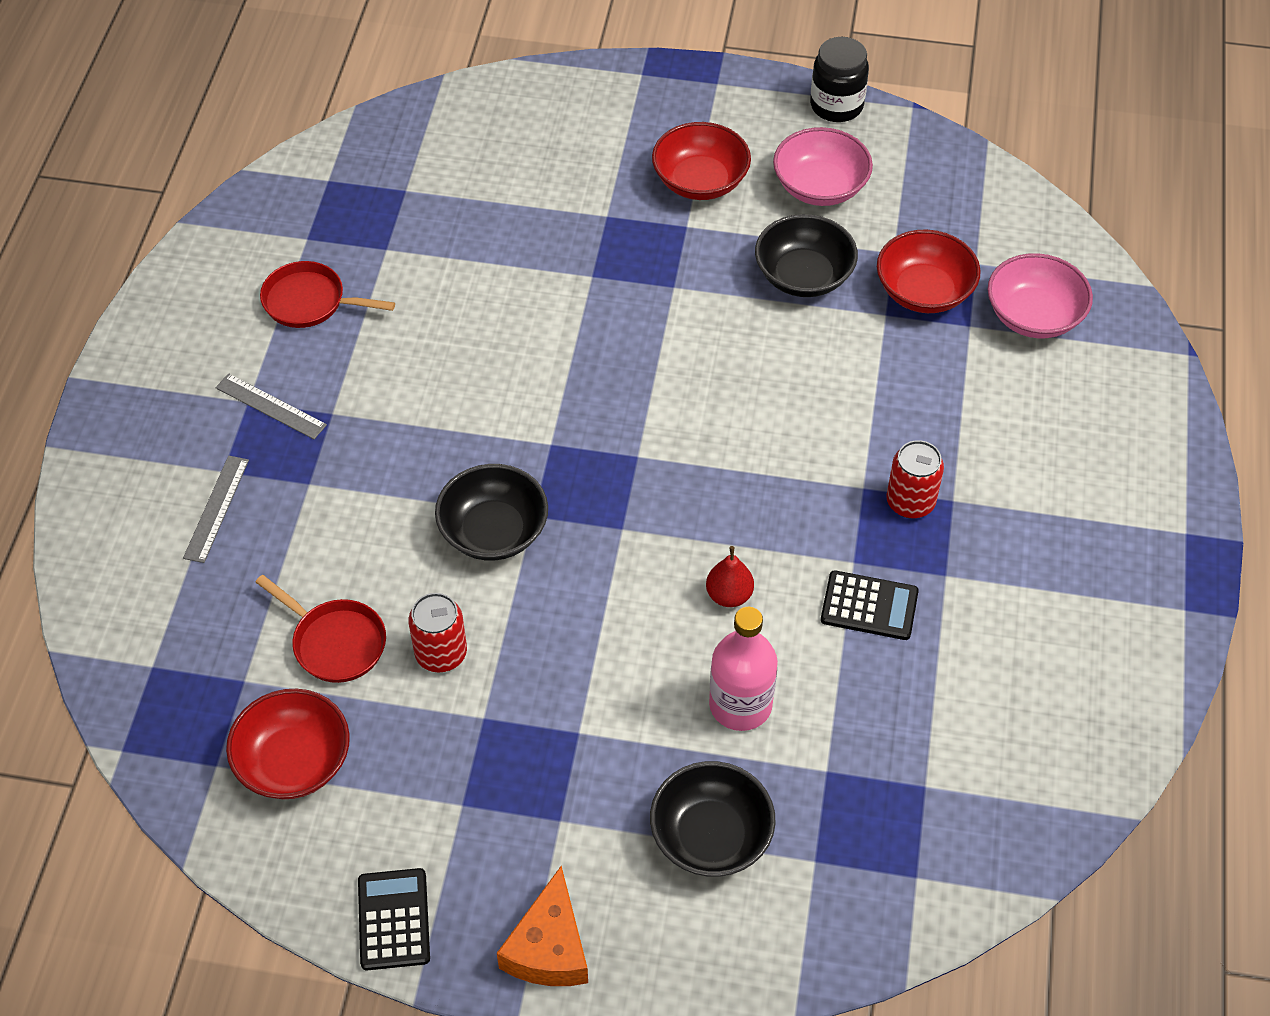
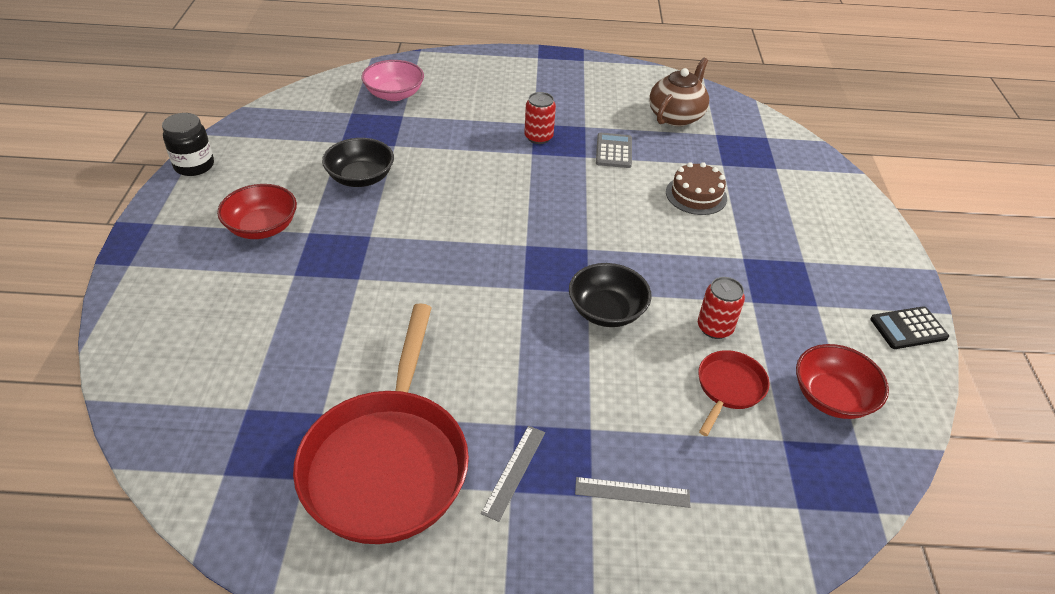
camera: 100 degrees left, 10 degrees down
red pan [260,261,395,328] -> red pan [293,303,469,544], size x2.14
orange cheese [497,866,588,986] -> none
black bowl [650,761,776,877] -> none
red pear [706,546,754,607] -> none
pink bottle [709,607,778,731] -> brown cake [666,162,727,215]
pink bowl [773,127,873,206] -> none
black calculator [821,570,919,640] -> grey calculator [596,133,632,168]
red bowl [877,229,981,313] -> none
none -> brown teapot [649,58,709,126]

